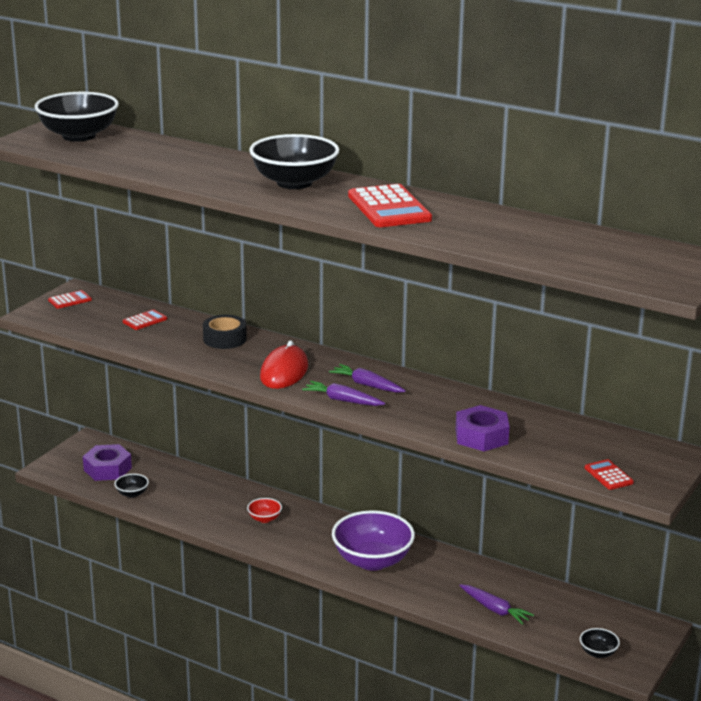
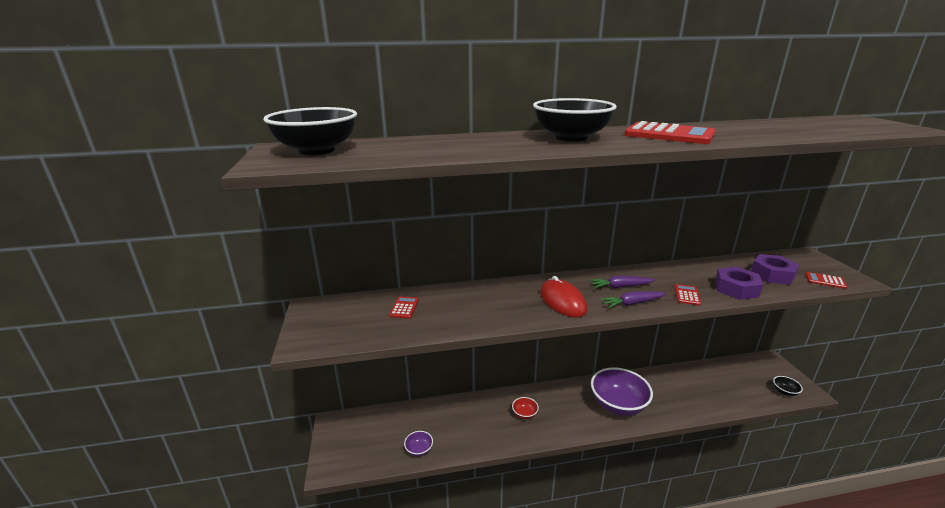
camera: 40 degrees left, 0 degrees up
red calculator [48,290,92,309] -> red calculator moved to [674,284,701,305]
purple nut [83,444,132,481] -> purple nut moved to [751,254,799,285]
black bowl [114,474,149,498] -> purple bowl [404,431,433,457]
black tape [203,315,247,349] -> none
purple carrot [459,584,534,625] -> none

